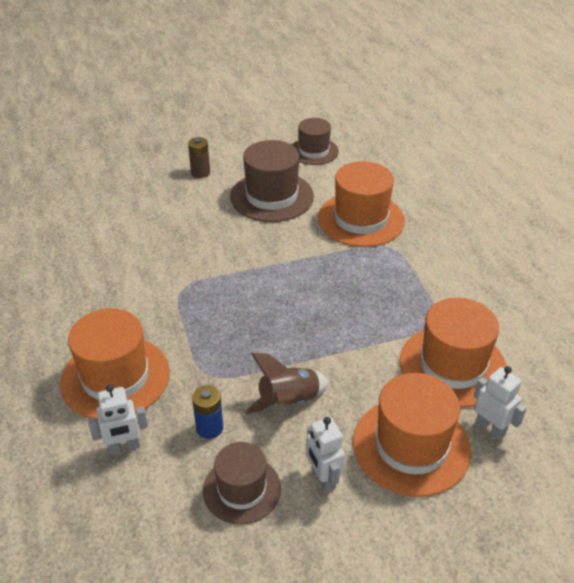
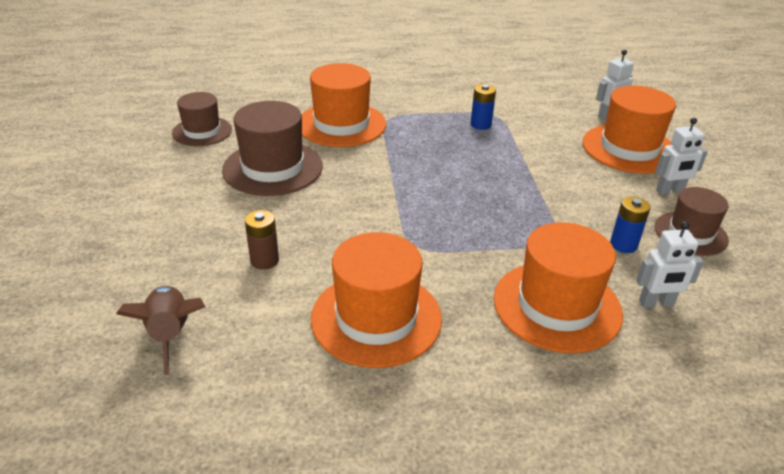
camera: 80 degrees left, 5 degrees down
white robot [88,385,148,455] -> white robot turned 90 degrees clockwise [636,221,704,308]
brown battery [188,137,210,178] -> brown battery moved to [245,210,279,270]
brown rocket [244,353,329,414] -> brown rocket moved to [116,286,205,375]
orange hat [400,298,506,408] -> orange hat moved to [311,232,442,368]
none -> blue battery [471,84,496,130]

